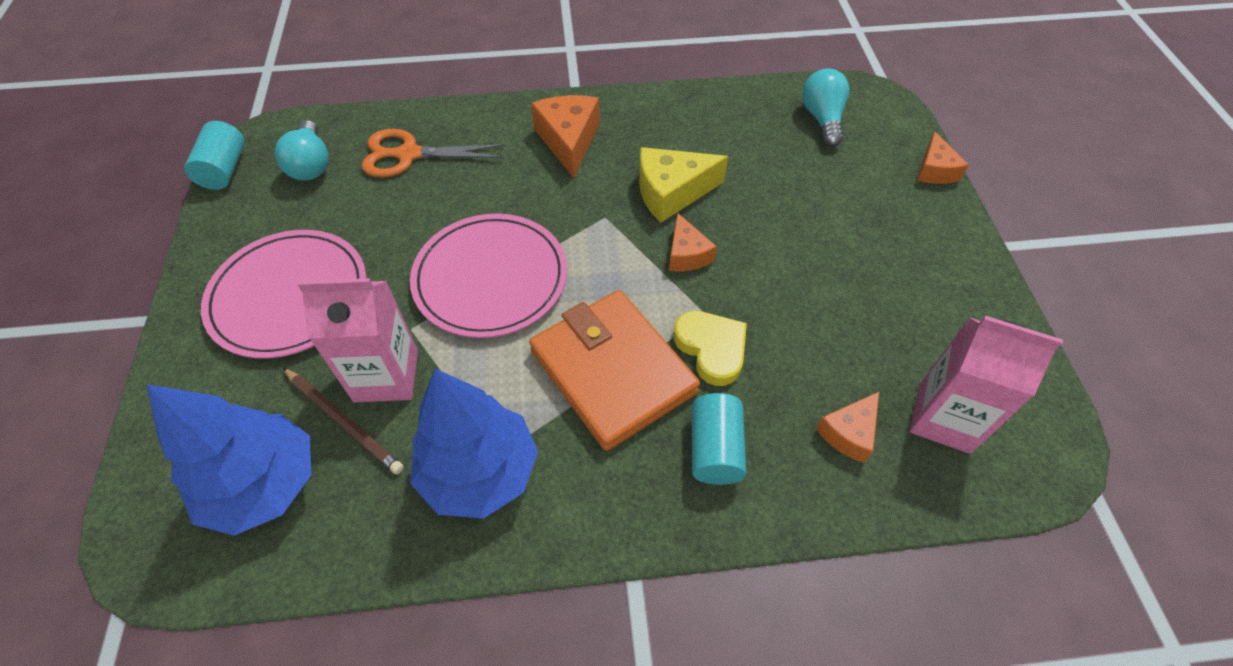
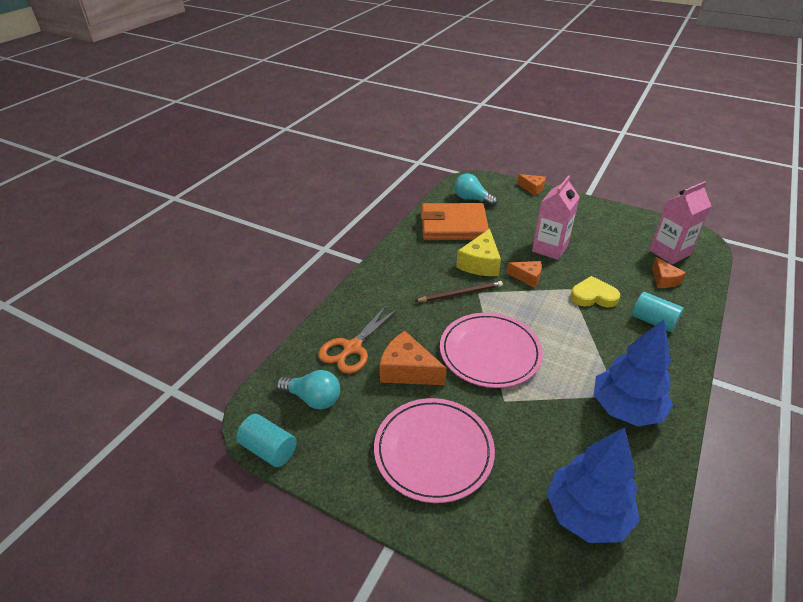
camera: 55 degrees left, 15 degrees down
brown pencil [283,368,404,474] -> brown pencil moved to [415,281,503,302]
pink carton [297,278,418,403] -> pink carton moved to [532,175,580,260]
orange wallet [529,290,700,451] -> orange wallet moved to [420,203,489,240]
orange cheese [531,95,600,178] -> orange cheese moved to [379,331,447,385]

